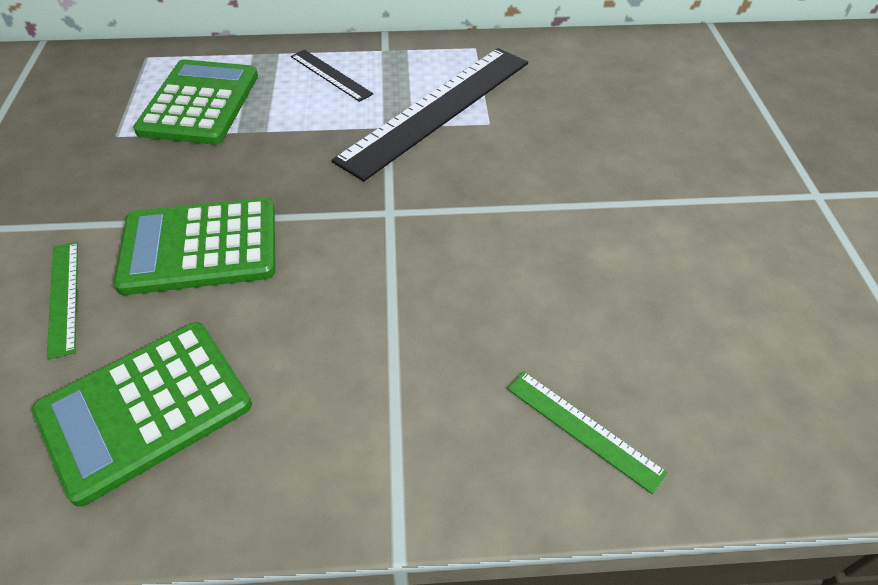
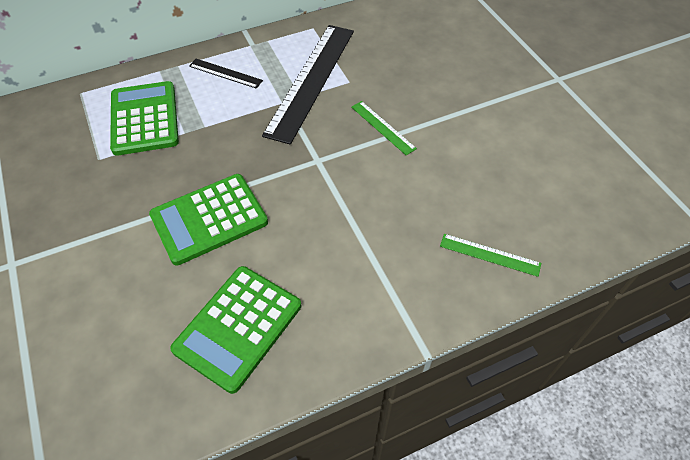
camera: 20 degrees left, 5 degrees up
green ruler [47,242,78,360] -> green ruler moved to [351,101,417,155]

